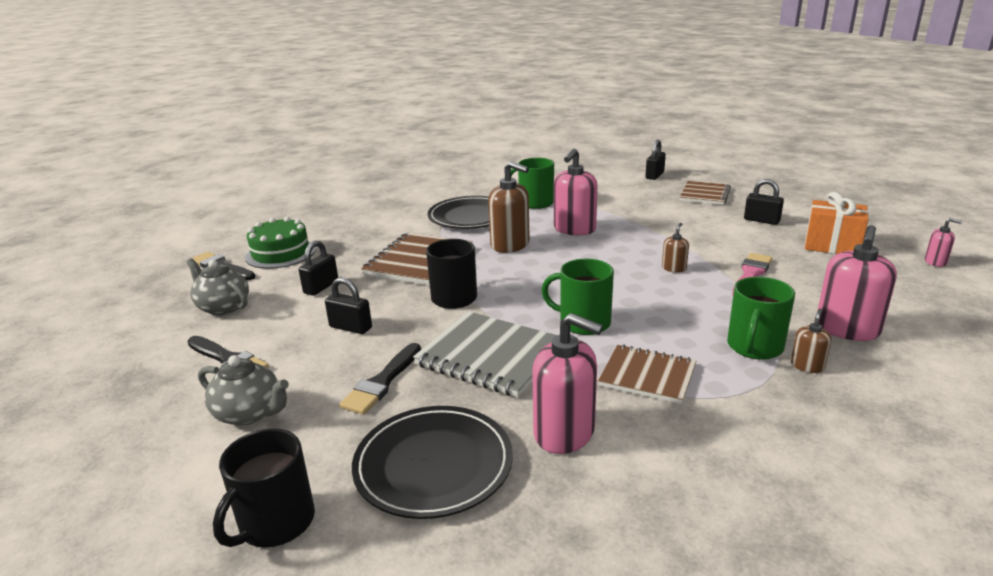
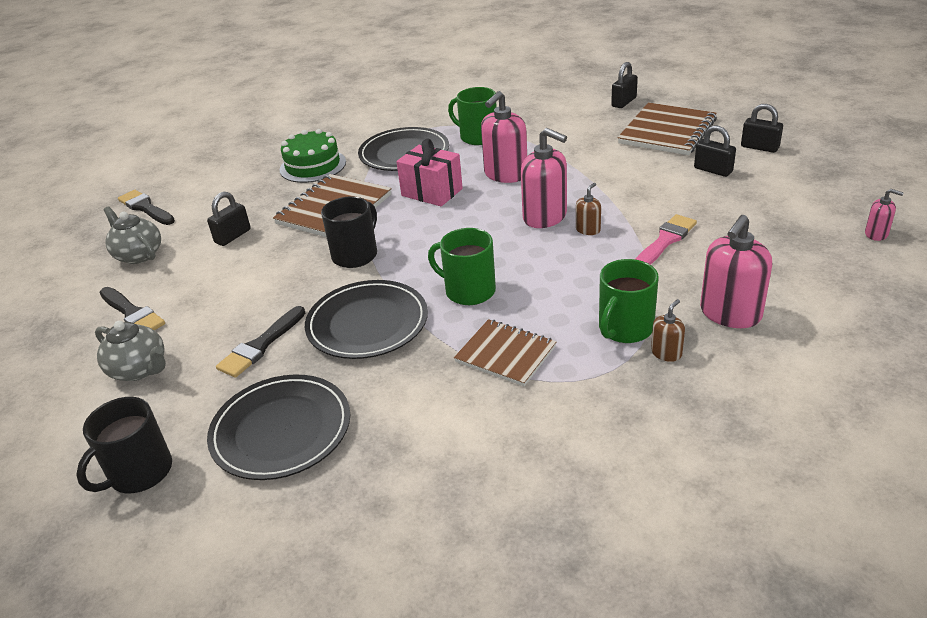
camera: 10 degrees right, 10 degrees up
green cake [245,217,316,269] -> green cake moved to [280,129,346,183]
black padlock [325,277,372,334] -> black padlock moved to [741,104,783,153]
grey notebook [413,311,557,397] -> black plate [305,280,428,359]
brown soap dispenser [488,161,530,253] -> pink gift [396,138,463,207]
pink soap dispenser [532,313,603,454] -> pink soap dispenser moved to [521,128,567,228]
brown notebook [680,181,731,205] -> brown notebook [618,103,717,155], size x1.53
orange gift [805,192,869,254] -> none

